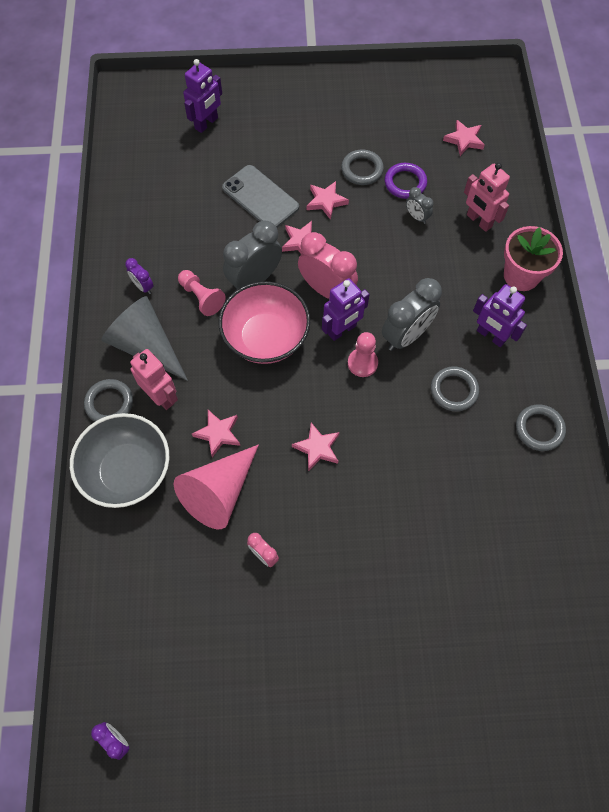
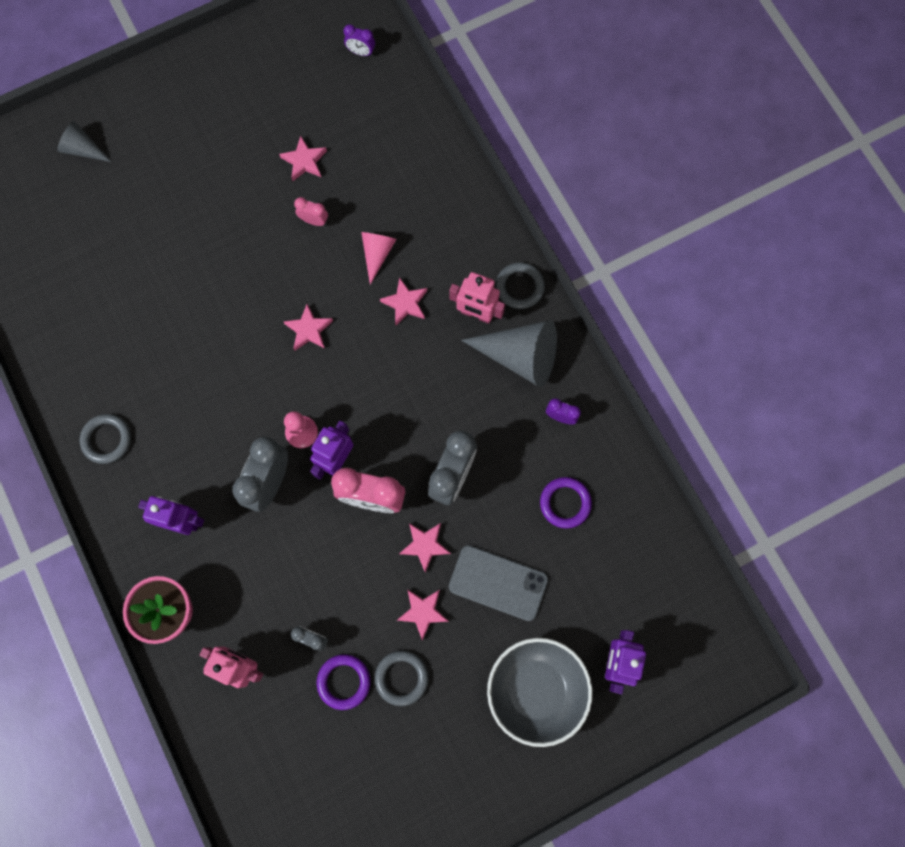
camera: 155 degrees right, 10 degrees up
grey bowl [70,413,169,508] -> grey bowl moved to [487,638,592,747]
pink cone [174,444,259,529] -> pink cone [361,232,397,285], size x0.56
pink pawn [178,270,226,316] -> none
pink bowl [219,281,310,364] -> none
grey ring [431,366,479,411] -> none
pink star [443,120,485,156] -> pink star moved to [279,136,327,181]
none -> grey cone [57,121,111,162]
none -> purple ring [540,477,592,529]

